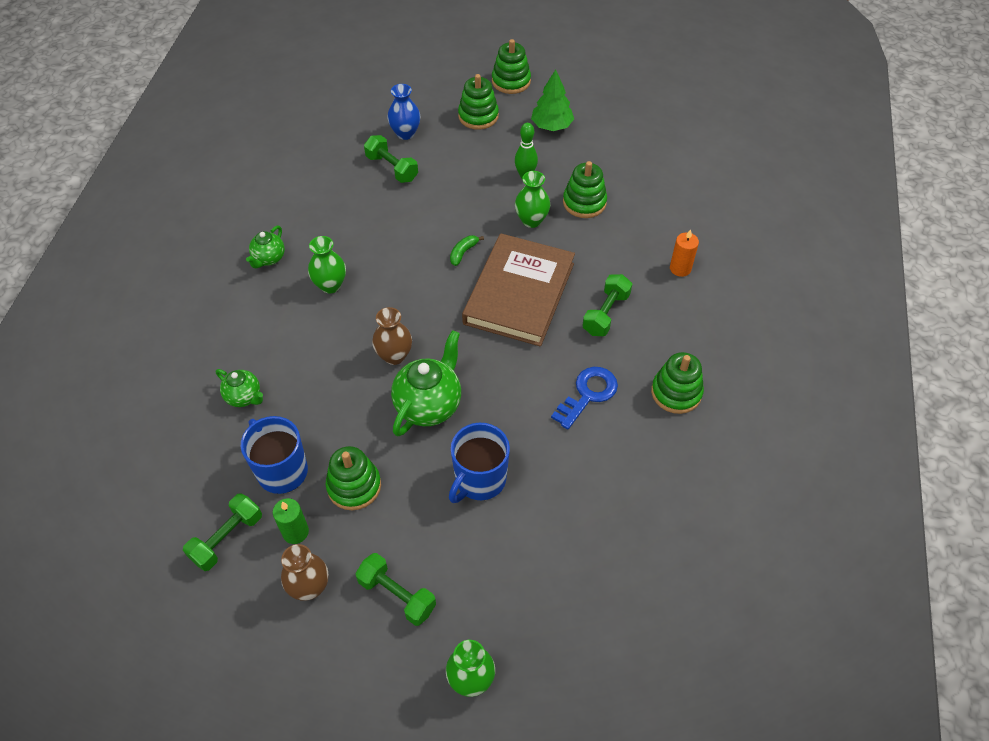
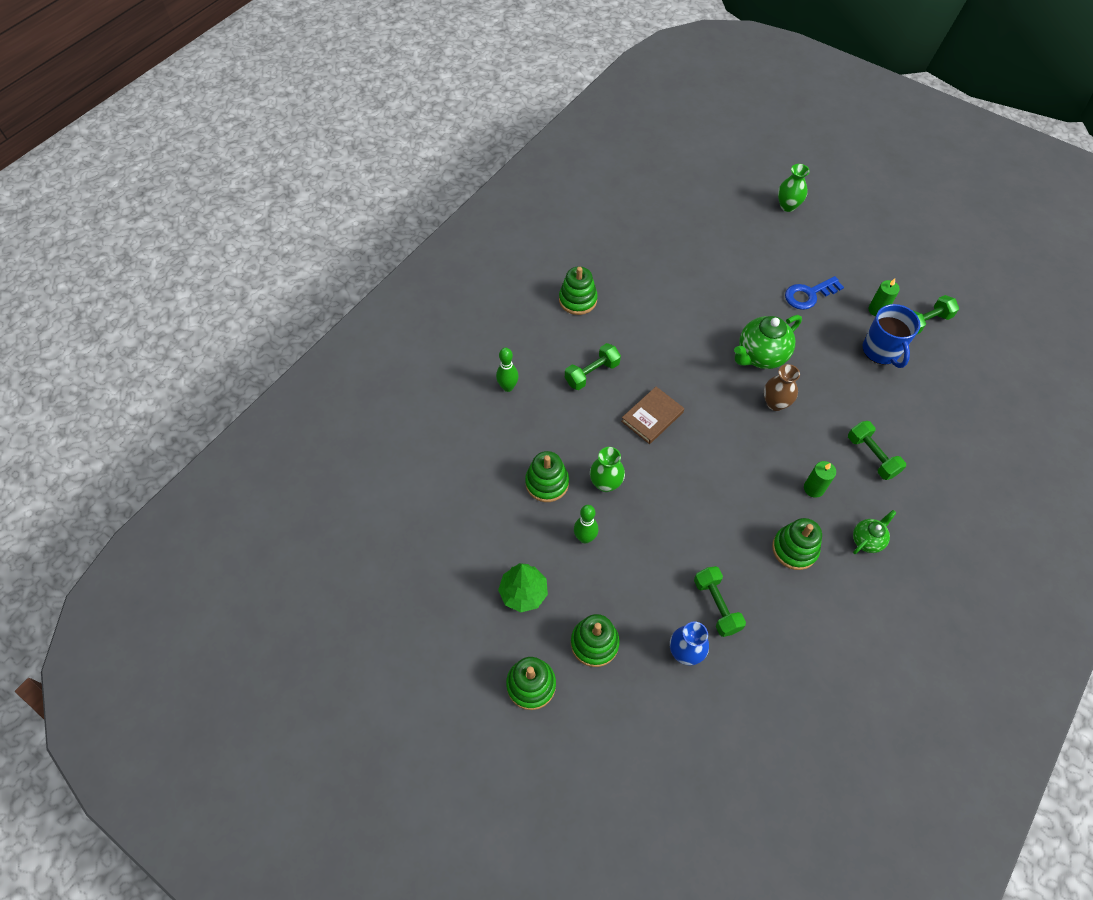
camera: 155 degrees left, 5 degrees up
green teapot [216,369,263,407] -> none
brown vase [281,544,328,600] -> none
green vase [308,236,346,293] -> green candle [804,461,836,498]
green stacking toy [326,446,381,510] -> green stacking toy moved to [772,518,822,570]
green dumbbell [355,553,436,626] -> green dumbbell moved to [848,421,906,480]
blue mug [449,423,510,503] -> none
green banana [450,235,484,266] -> none
brown book [462,234,575,347] -> brown book [621,387,684,444], size x0.53
blue key [551,367,618,430] -> blue key moved to [785,276,844,310]
orange candle [670,229,699,277] -> green bowling pin [496,347,519,392]

